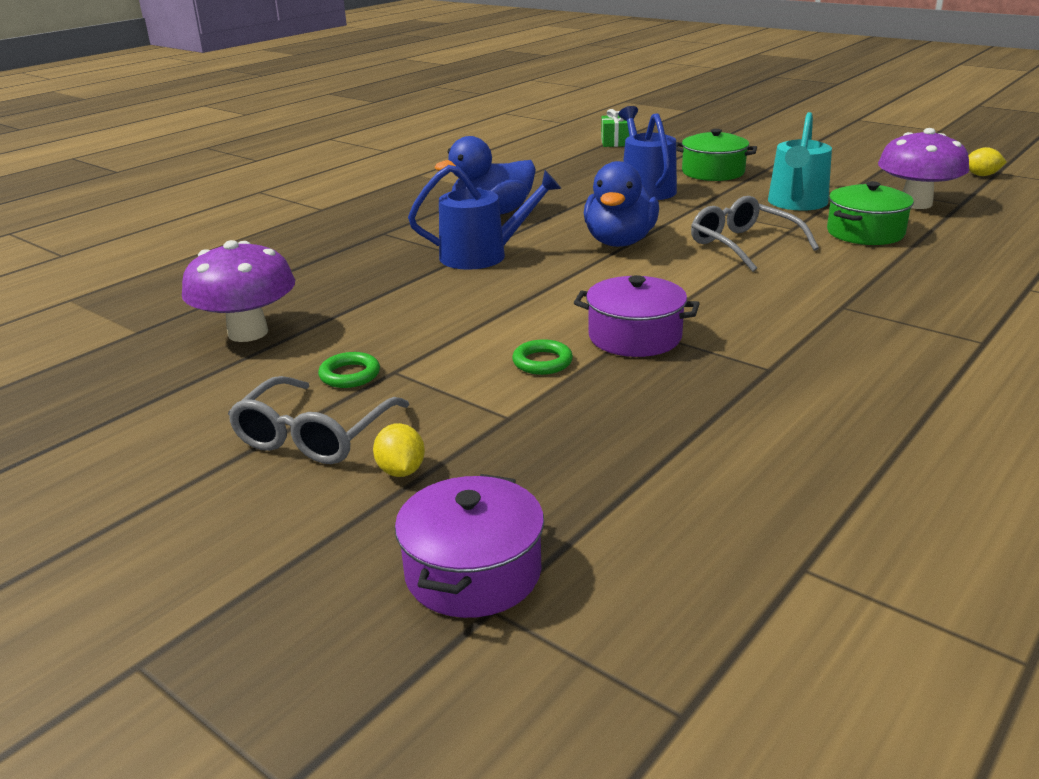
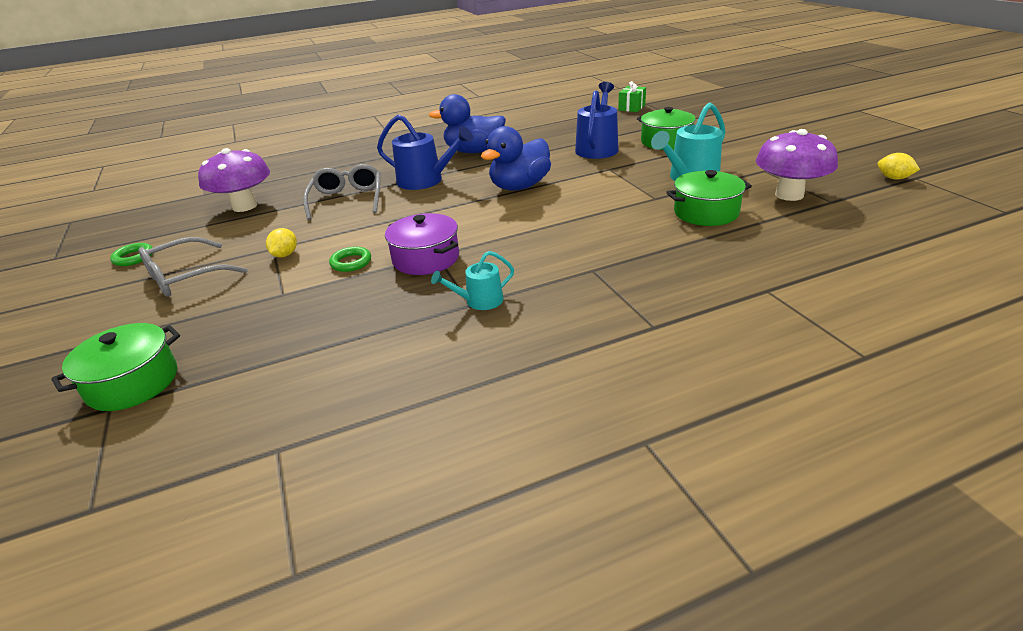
camera: 30 degrees right, 5 degrees up
green ring [318,352,380,388] -> green ring moved to [110,243,153,266]
yellow lemon [373,423,425,477] -> yellow lemon moved to [266,228,297,257]
purple pot [395,474,544,618] -> green pot [51,323,180,411]
grey glasses [691,196,819,272] -> grey glasses moved to [303,164,380,220]
none -> turquoise watering can [431,251,514,310]

